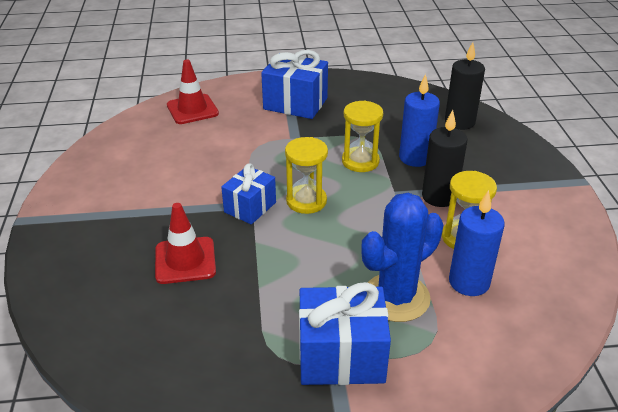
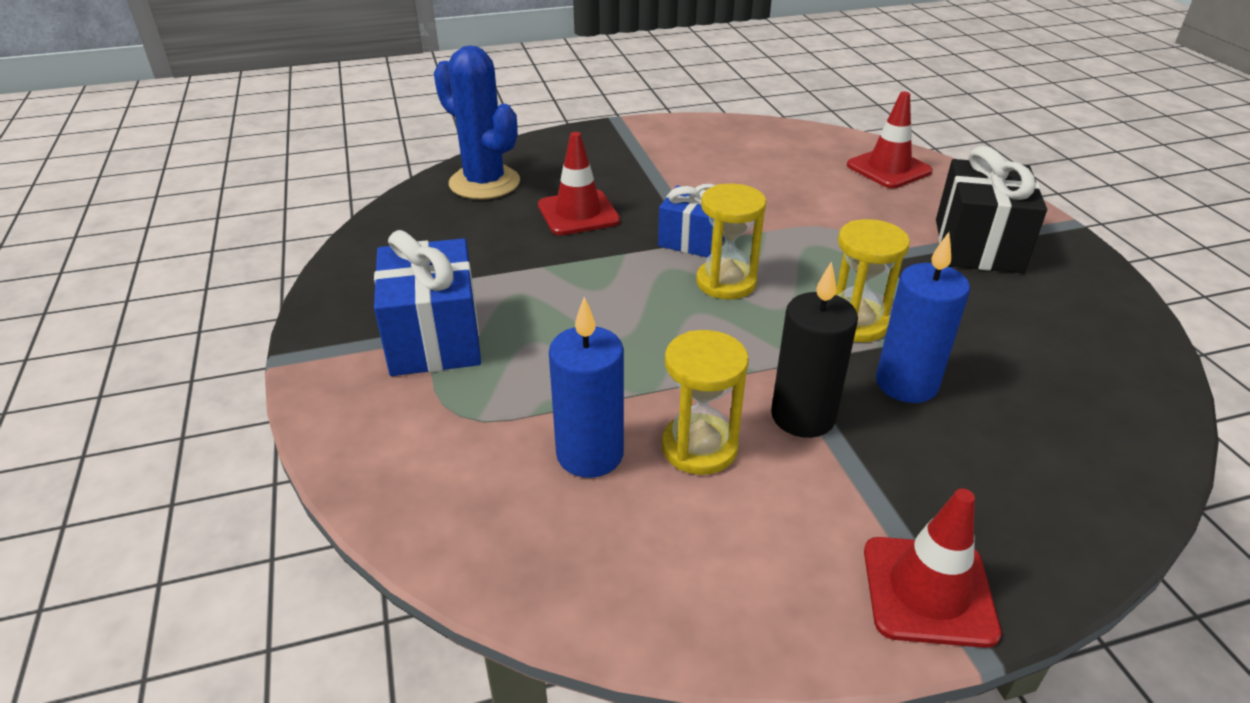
camera: 80 degrees right, 0 degrees up
blue gift [261,50,328,119] -> black gift [936,146,1047,273]
blue cactus [361,193,443,322] -> blue cactus moved to [434,45,520,200]
black candle [445,42,485,130] -> none
none -> red traffic cone [864,488,1002,648]

